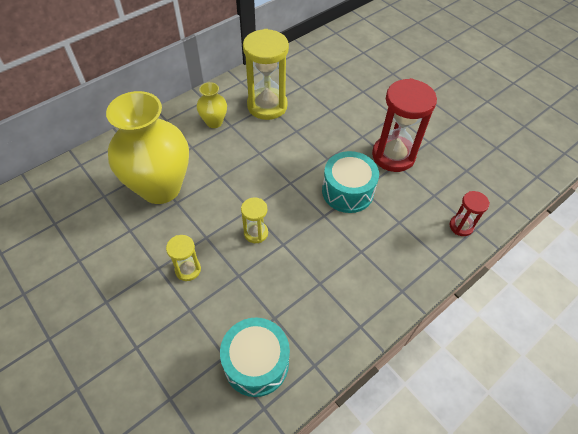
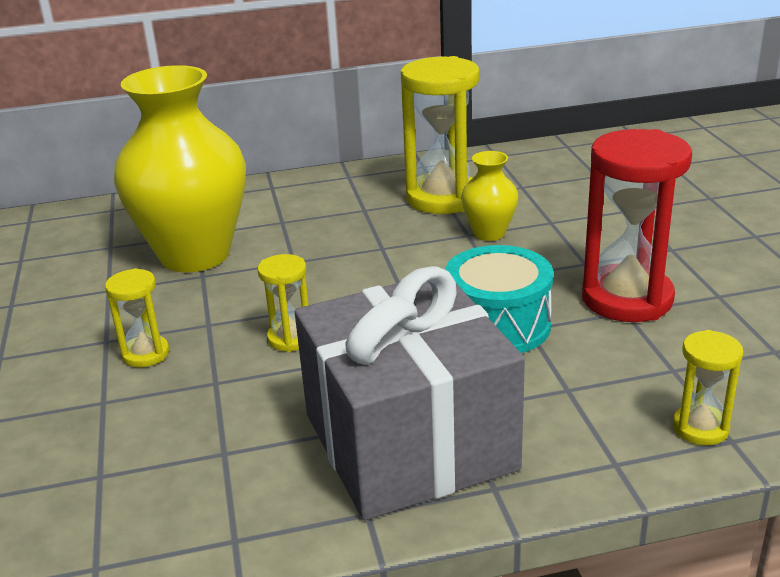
camera: 30 degrees right, 25 degrees down
yellow vase [197,82,227,128] -> yellow vase moved to [461,151,518,241]
turquoise drum [220,318,290,397] -> none
red hourglass [450,191,490,236] -> yellow hourglass [673,330,743,445]
none -> grey gift [295,266,525,521]

